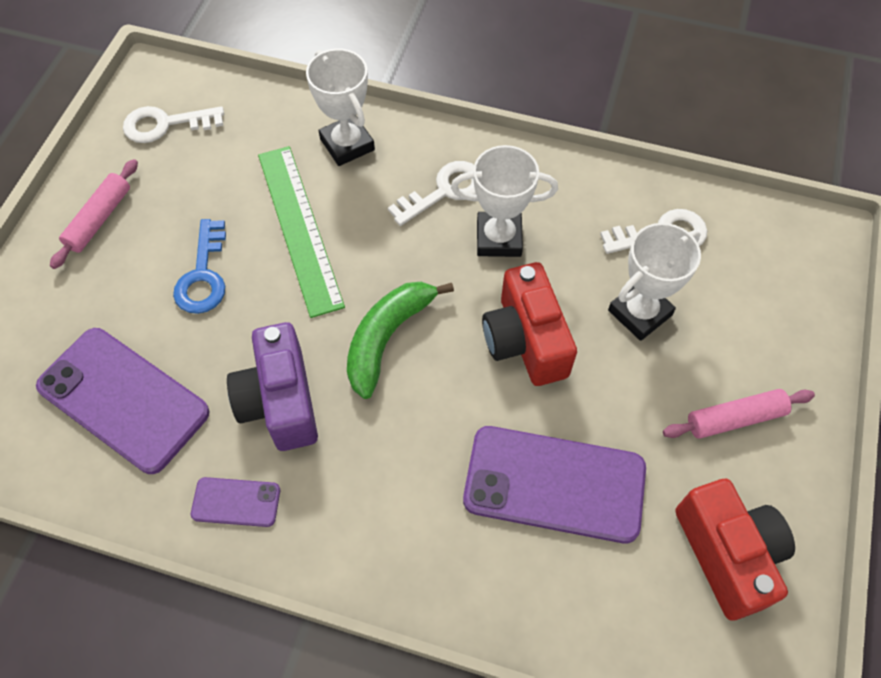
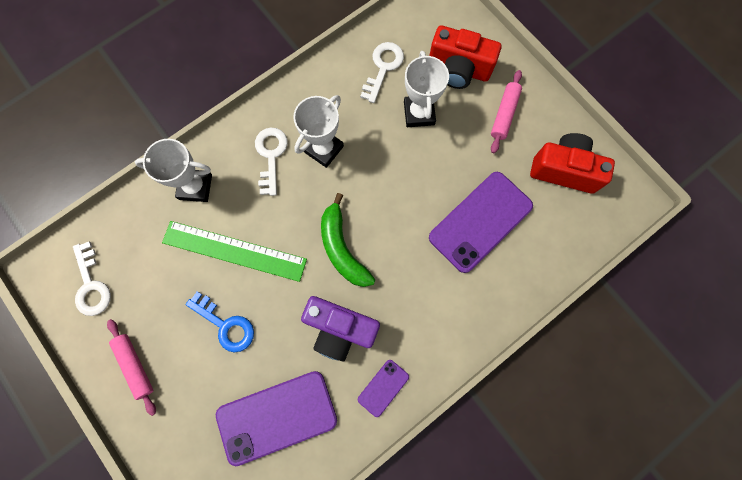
camera: 55 degrees left, 15 degrees up
white key [123,106,224,143] -> white key turned 45 degrees counterclockwise [73,242,111,316]
red camera [482,262,577,386] -> red camera moved to [429,25,501,89]

